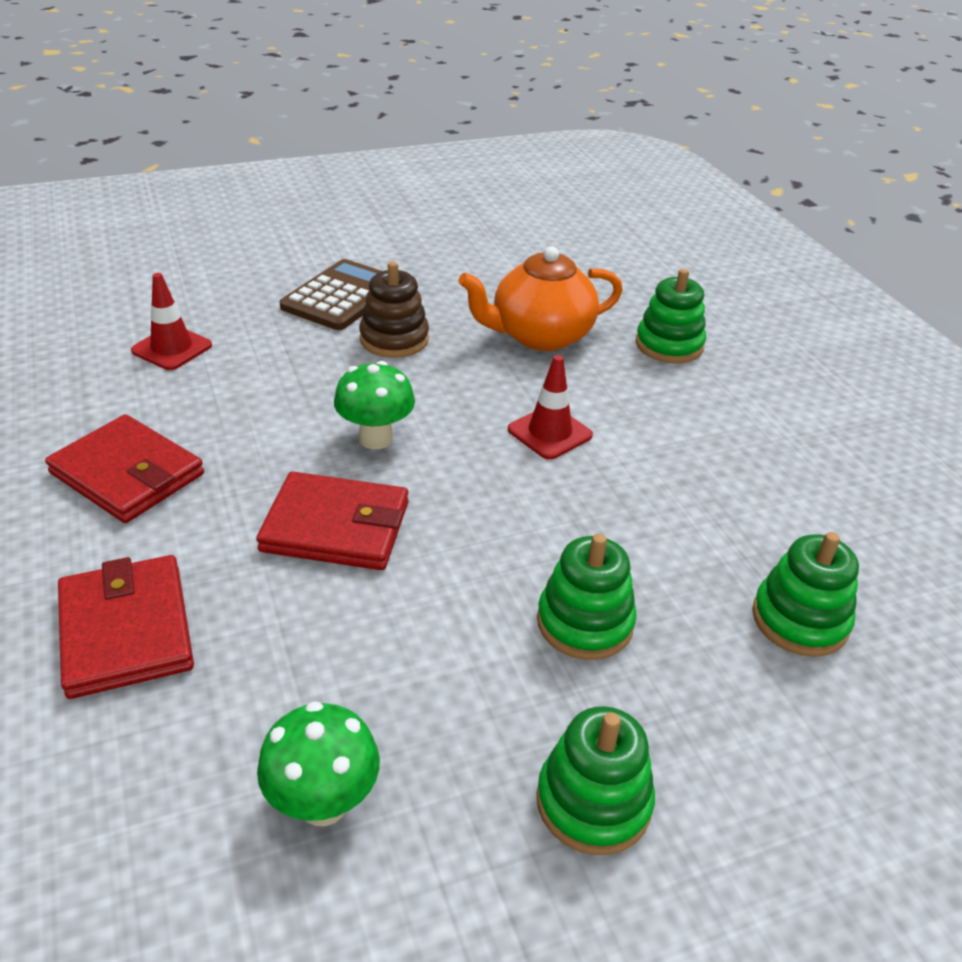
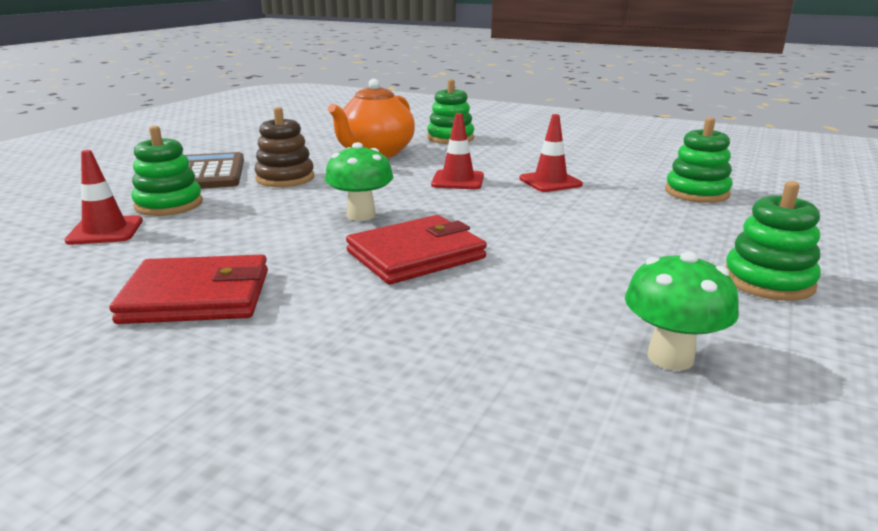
camera: 40 degrees left, 15 degrees down
red wallet [58,555,194,699] -> none
green stacking toy [537,533,637,660] -> green stacking toy moved to [131,126,203,216]
none -> red traffic cone [519,114,583,192]

